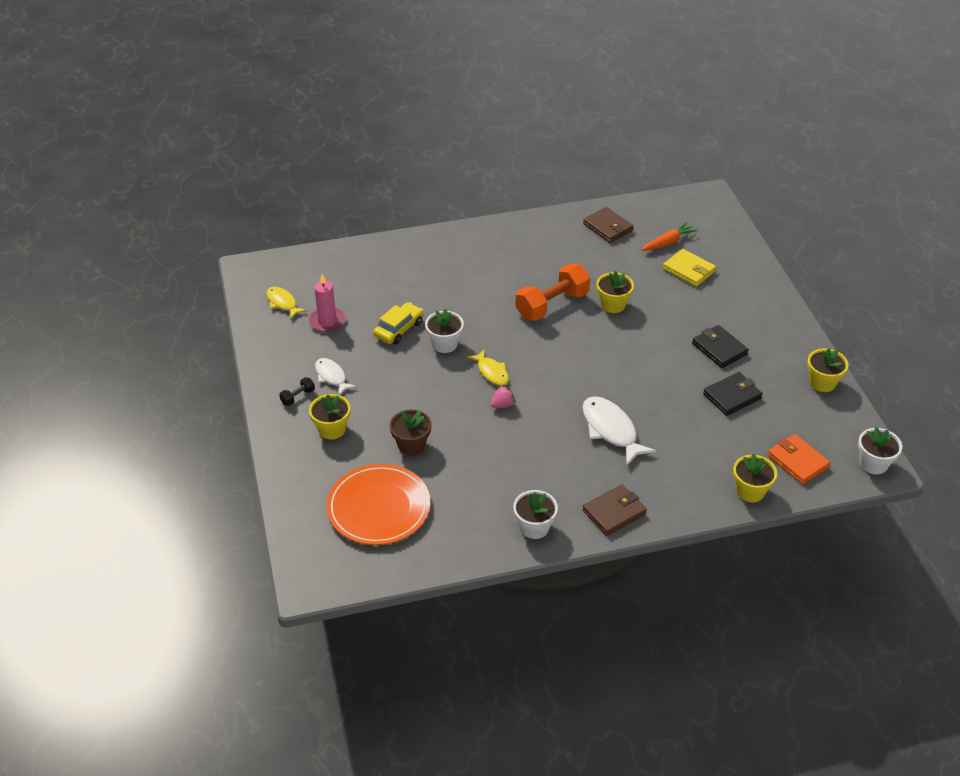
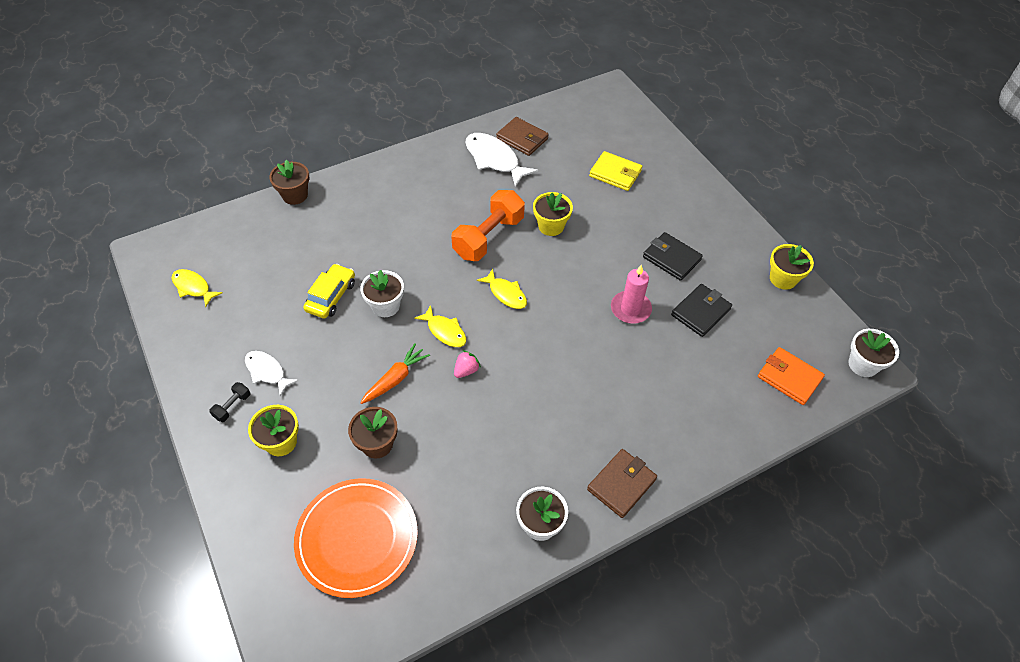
camera: 15 degrees left, 10 degrees up
pink candle [309,274,346,332] -> pink candle moved to [611,265,652,324]
white fish [582,396,656,465] -> white fish moved to [466,133,538,187]
orange carrot [641,222,698,251] -> orange carrot moved to [360,343,430,404]
yellow flower pot [733,453,777,502] -> none
none -> brown flower pot [269,160,309,205]
none -> yellow fish [477,269,527,309]

